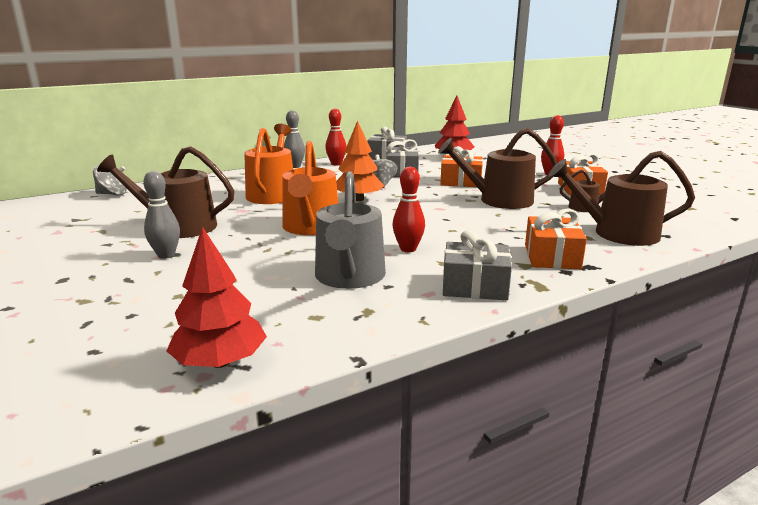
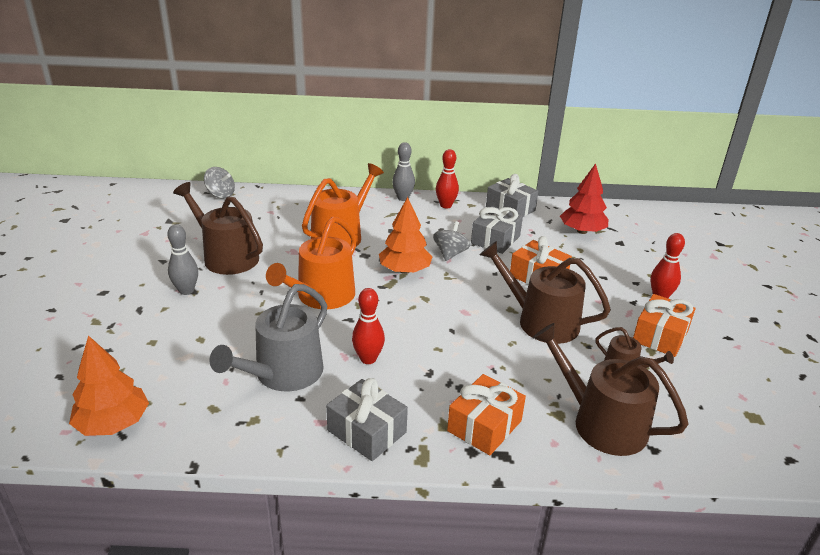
camera: 30 degrees right, 10 degrees up
red tree [166,227,267,368] -> orange tree [69,335,149,436]

